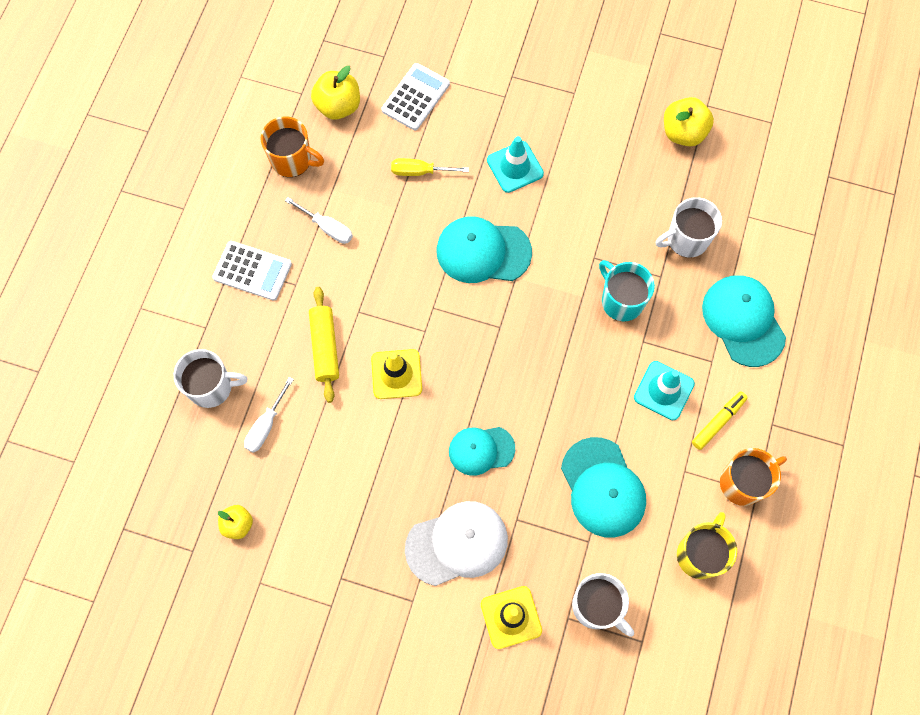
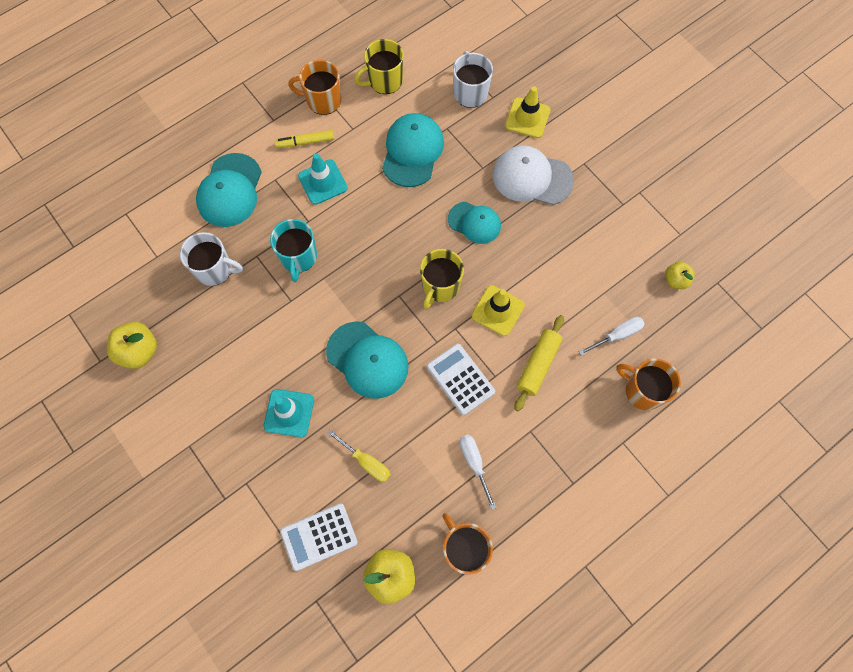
camera: 145 degrees left, 0 degrees up
white mug [173,349,247,408] -> orange mug [616,359,681,410]
white calculator [212,241,292,301] -> white calculator moved to [427,343,495,415]
none -> yellow mug [420,249,464,309]

